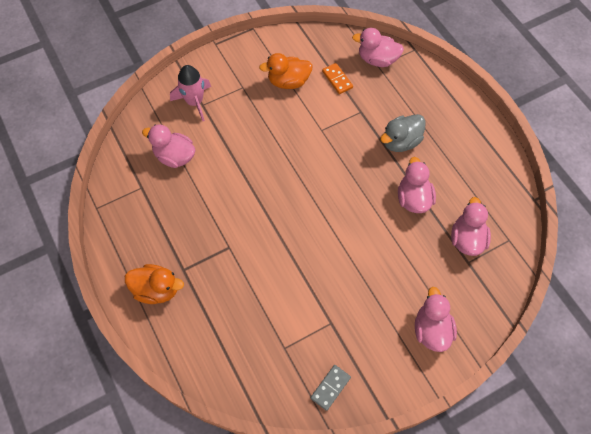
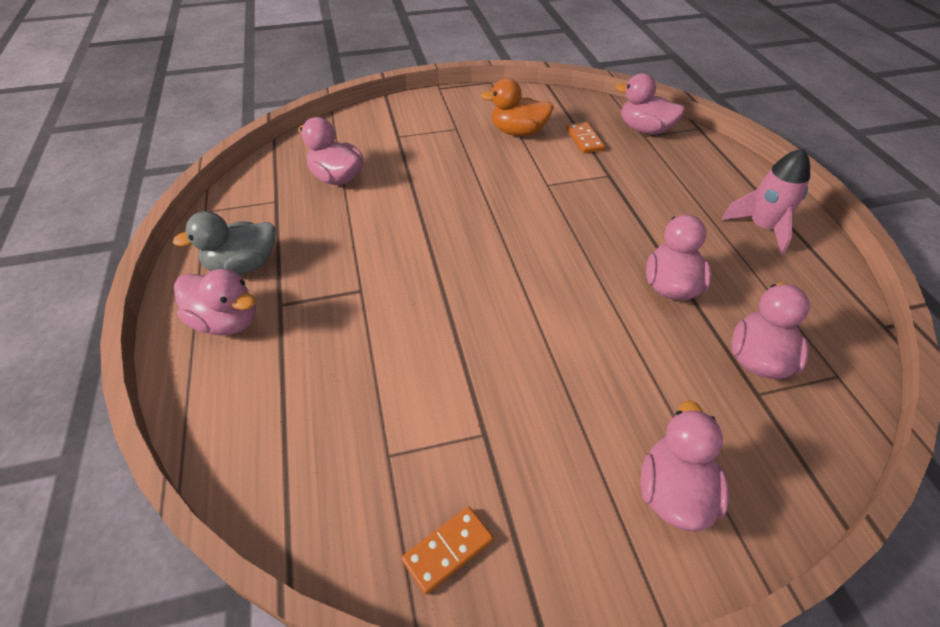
camera: 15 degrees right, 15 degrees down
orange duck [125,264,184,304] -> pink duck [174,269,256,336]
pink rocket [170,65,211,121] -> pink rocket moved to [722,148,810,255]
grey domino [310,365,351,411] -> orange domino [401,506,494,594]
grey duck [380,114,426,152] -> grey duck moved to [173,211,275,274]

